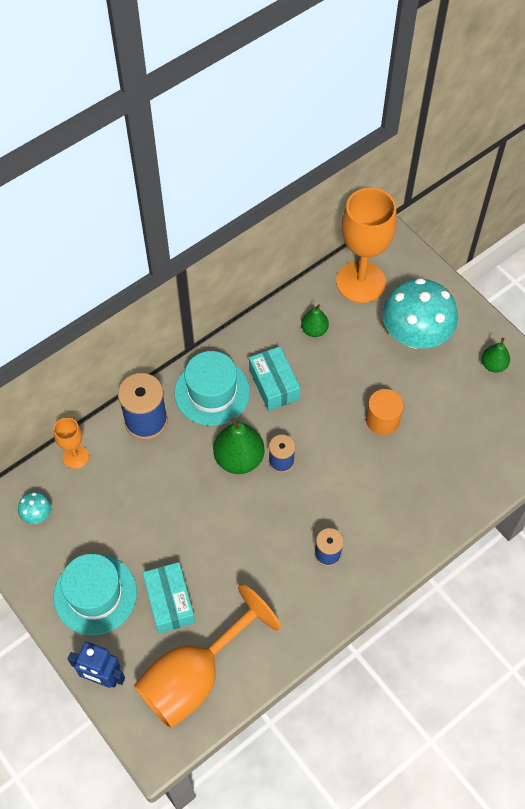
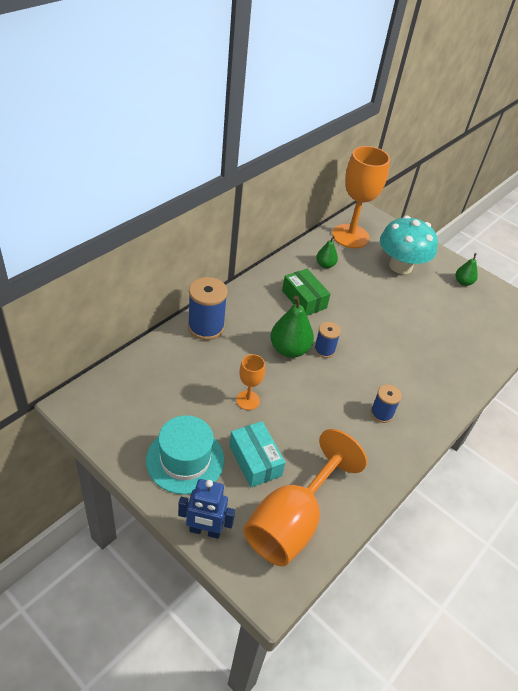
camera: 15 degrees left, 15 degrees down
turquoise mushroom [18,492,51,524] -> none
orange goblet [53,418,89,469] -> orange goblet moved to [236,354,265,410]
turquoise hat [174,351,250,426] -> none
turquoise box [249,346,300,411] -> green box [282,269,330,316]
orange cylinder [366,389,404,435] -> none

